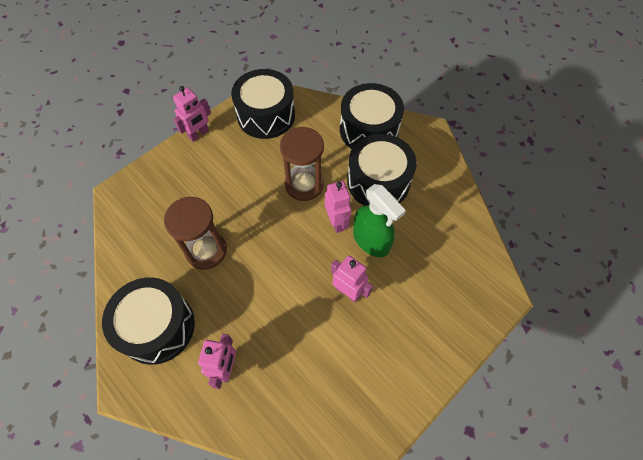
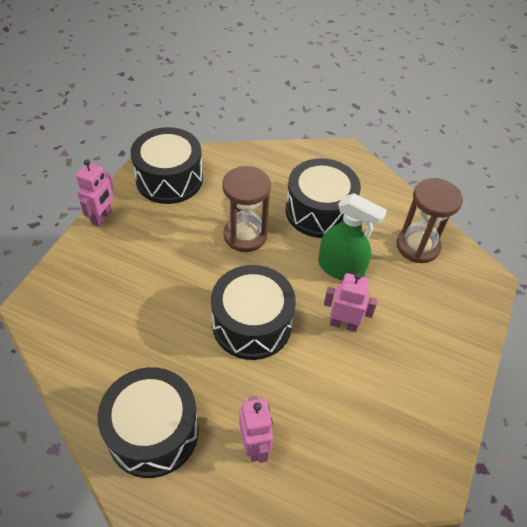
camera: 25 degrees left, 10 degrees down
brown hourglass [164,197,227,270] -> brown hourglass moved to [397,178,463,263]
pink robot [325,181,351,233] -> none
black drum [340,83,404,149] -> black drum moved to [211,265,296,360]

